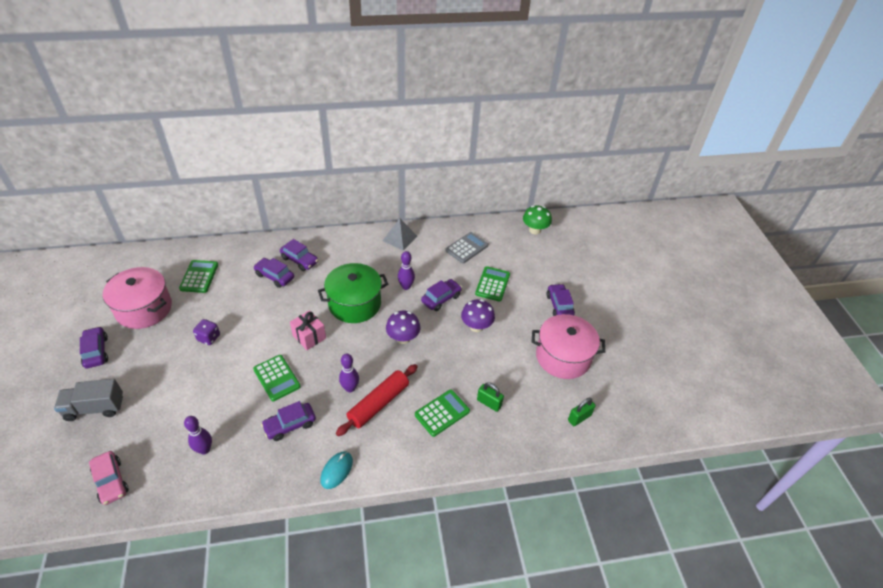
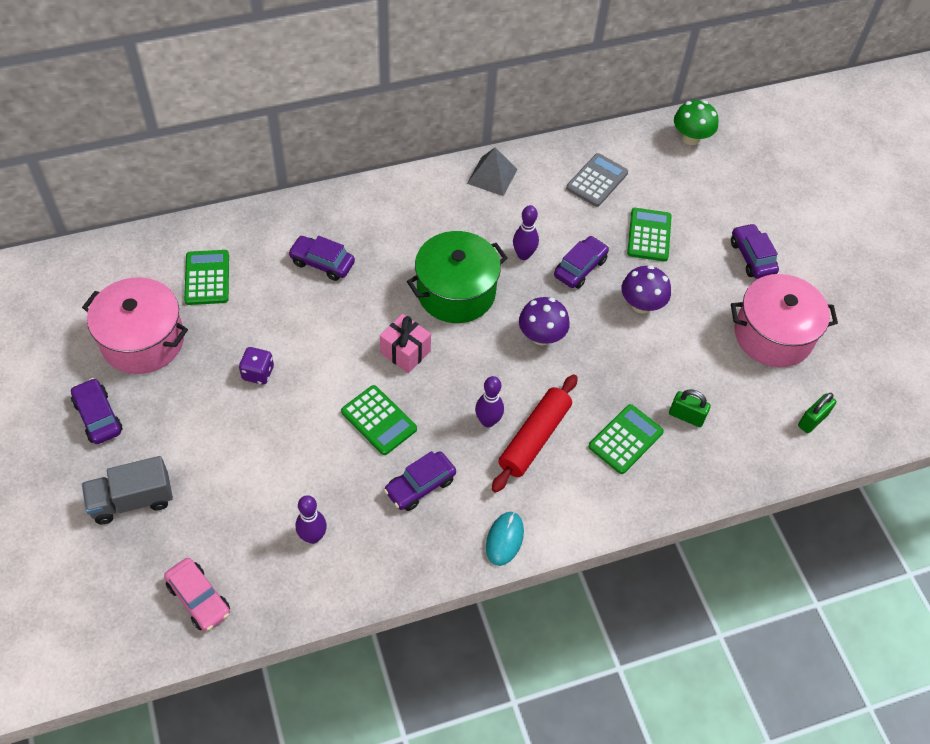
camera: 10 degrees left, 10 degrees up
purple car [280,239,318,271] -> none

